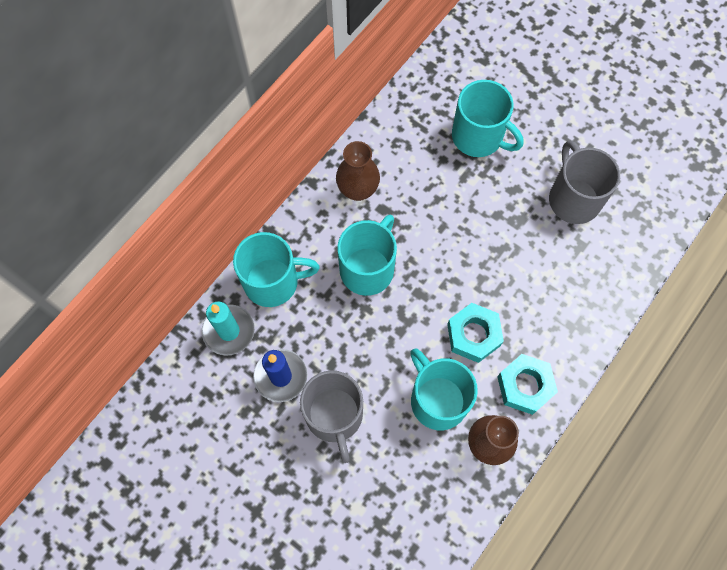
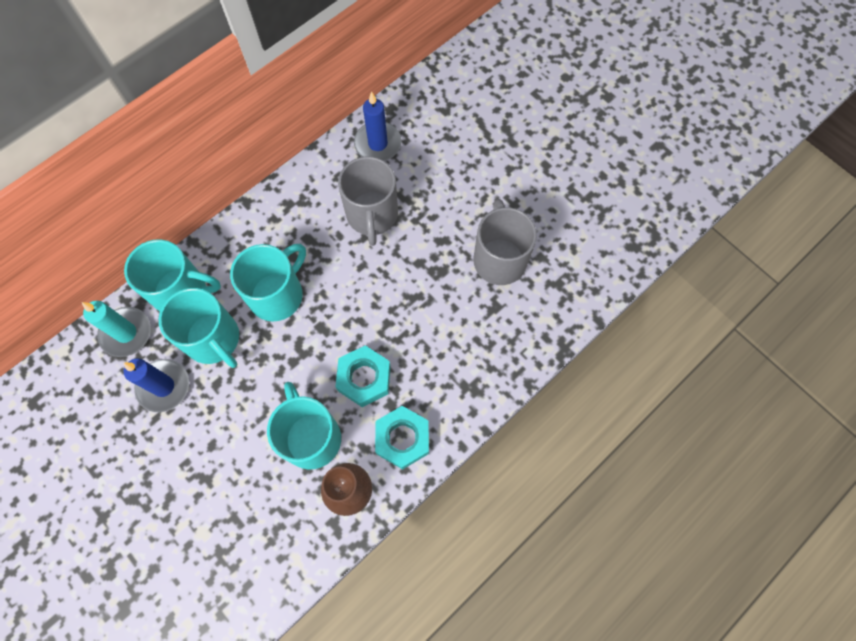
camera: 10 degrees right, 0 degrees up
grey mug [300,370,363,463] -> grey mug moved to [338,156,398,246]
brown vase [336,141,380,201] -> none
turquoise mug [452,80,523,157] -> turquoise mug moved to [159,288,239,368]
none -> blue candle [354,91,402,161]

